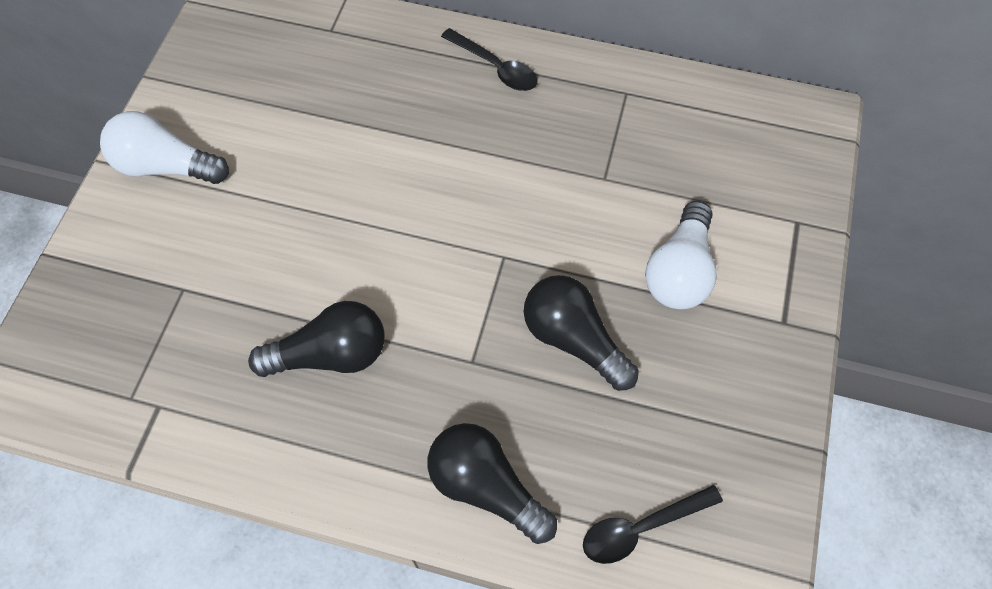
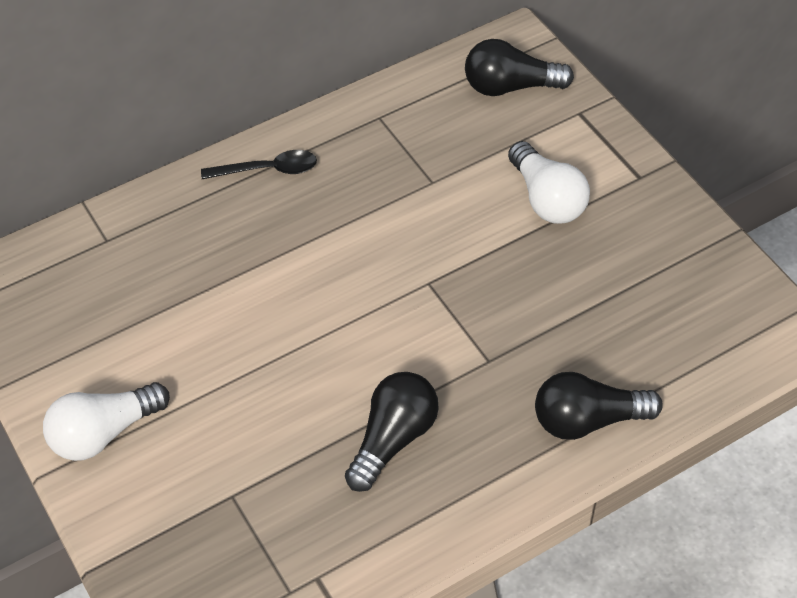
camera: 45 degrees left, 10 degrees down
black light bulb [524,275,639,391] -> black light bulb moved to [465,39,574,96]
black spoon [583,485,723,564] -> none

